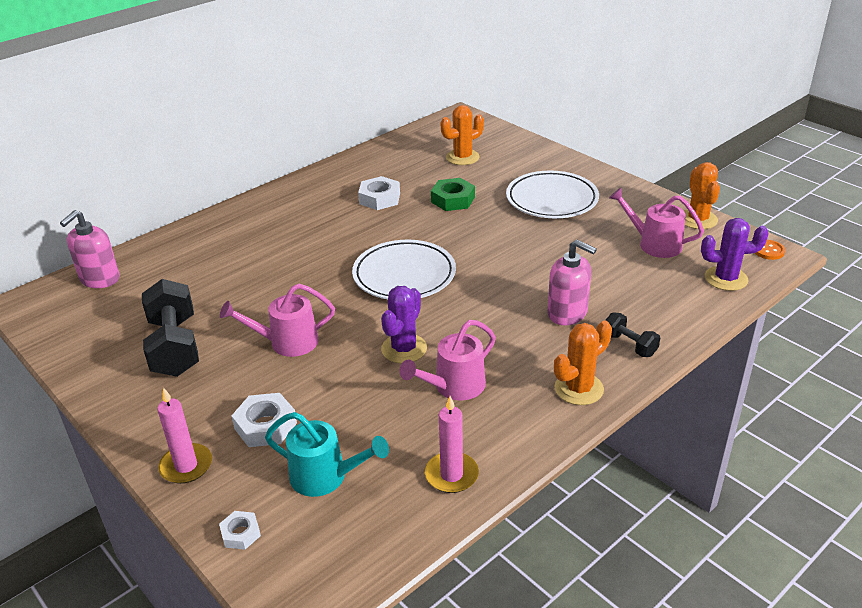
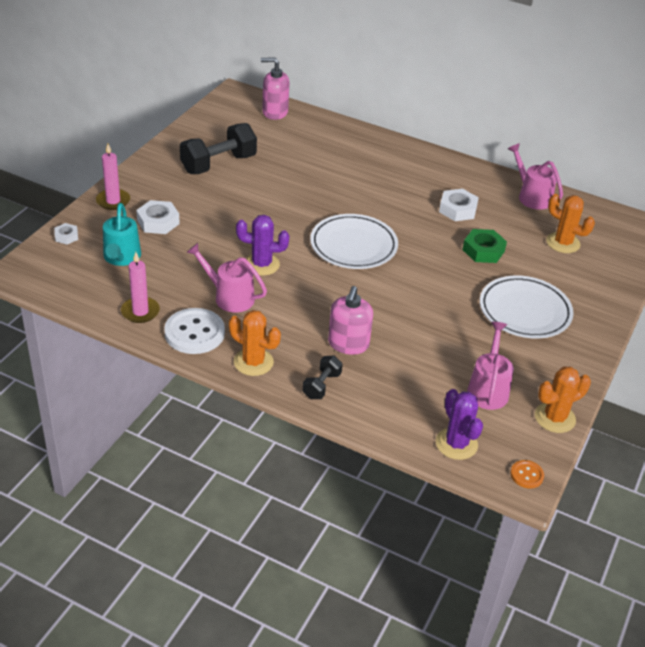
camera: 65 degrees right, 5 degrees up
pink watering can [220,284,335,357] -> pink watering can moved to [508,143,563,210]
none -> white button [164,308,225,354]

